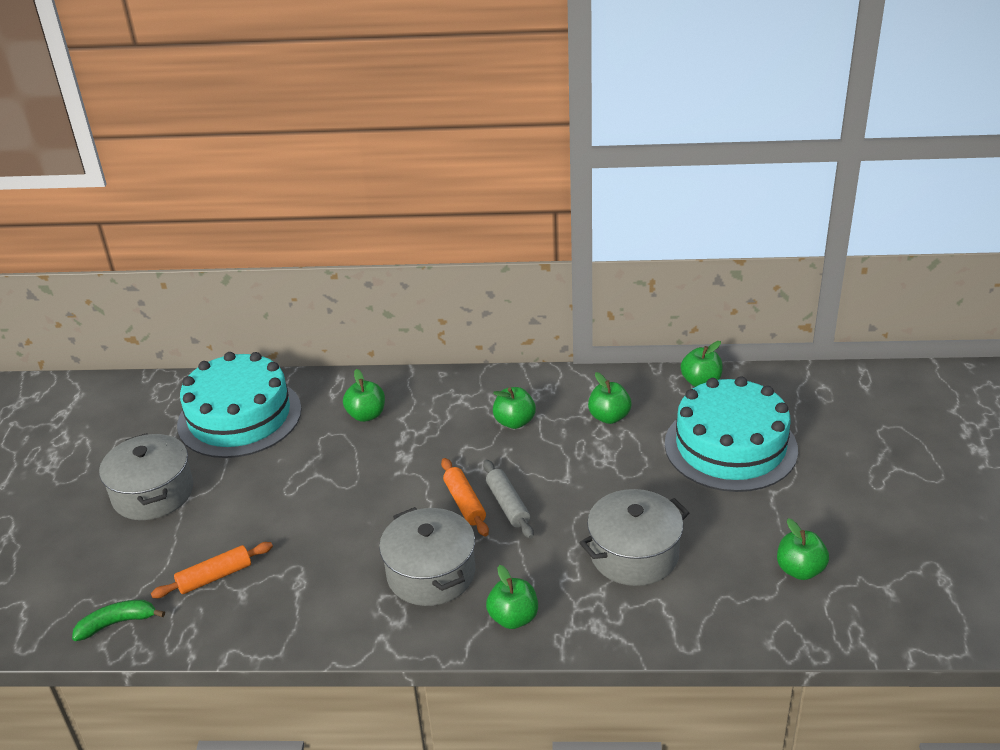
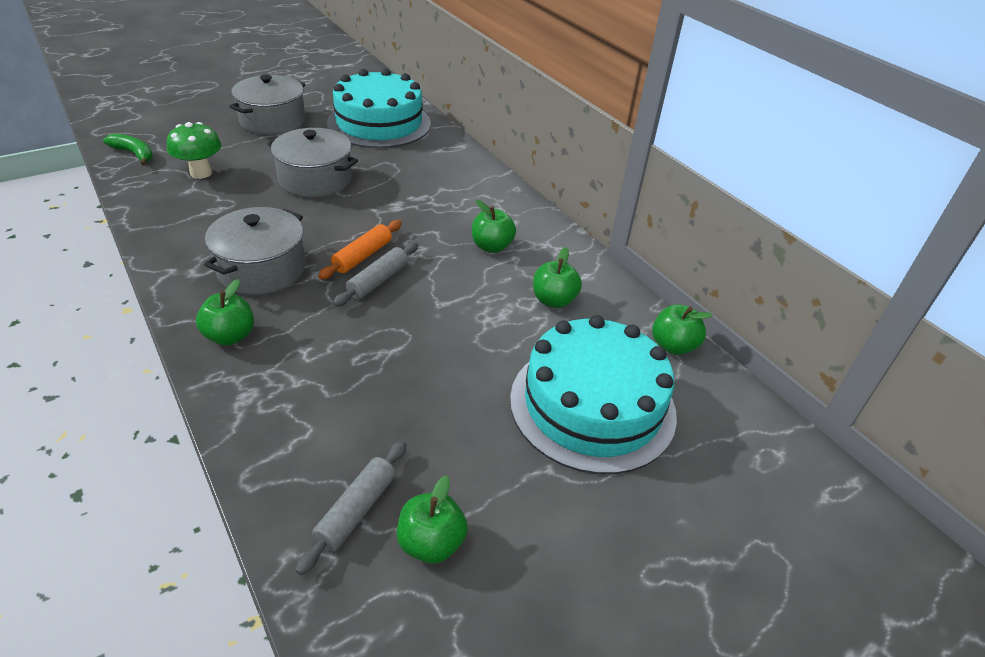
camera: 50 degrees right, 5 degrees up
orange rolling pin [151,542,273,598] -> green mushroom [167,122,222,179]
green apple [343,369,385,422] -> none
grey pot [580,489,689,586] -> grey pot moved to [267,128,358,197]
none -> grey rolling pin [295,441,407,575]

